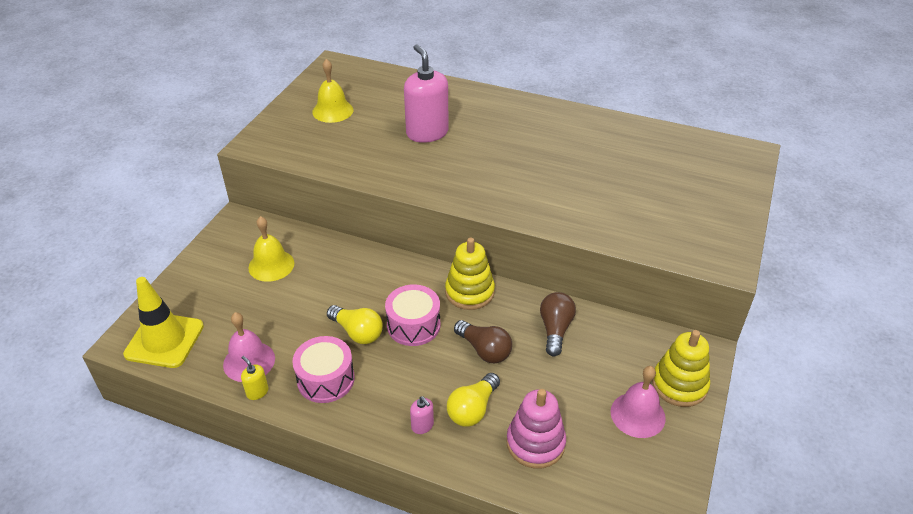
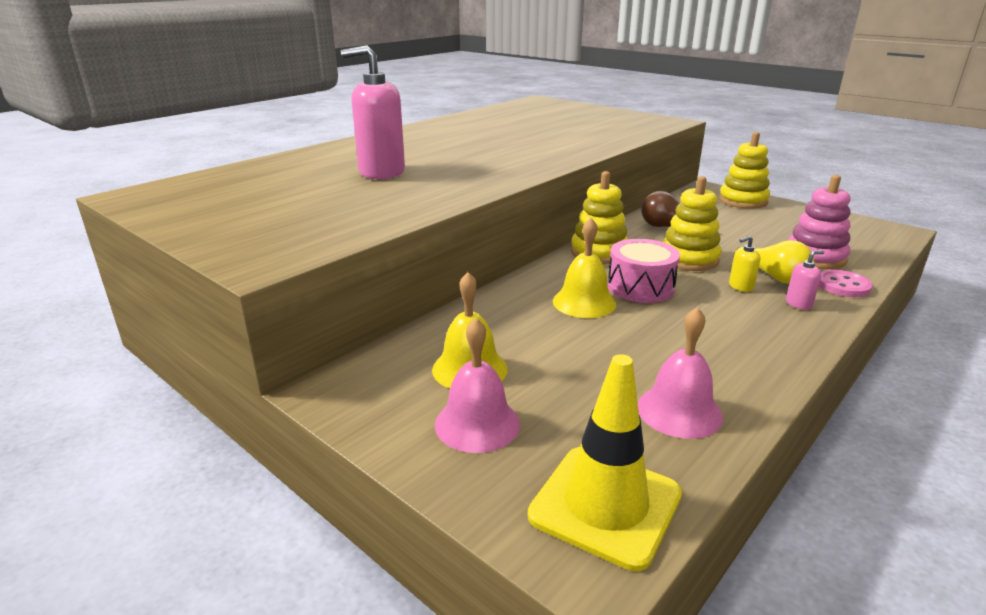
camera: 70 degrees left, 15 degrees down
yellow soap dispenser [241,356,268,400] -> yellow soap dispenser moved to [729,236,760,292]
pink drum [292,336,355,403] -> none
yellow bell [312,59,353,123] -> yellow bell moved to [553,218,616,318]
yellow light bulb [327,305,383,344] -> none
brown light bulb [454,320,512,363] -> yellow stacking toy [662,176,721,271]
pink bell [611,366,666,438] -> pink bell moved to [435,318,520,453]
none -> pink button [819,270,873,297]

